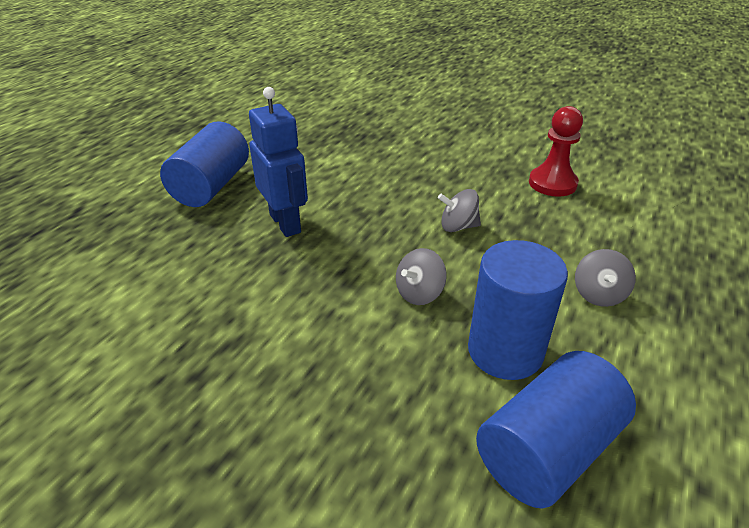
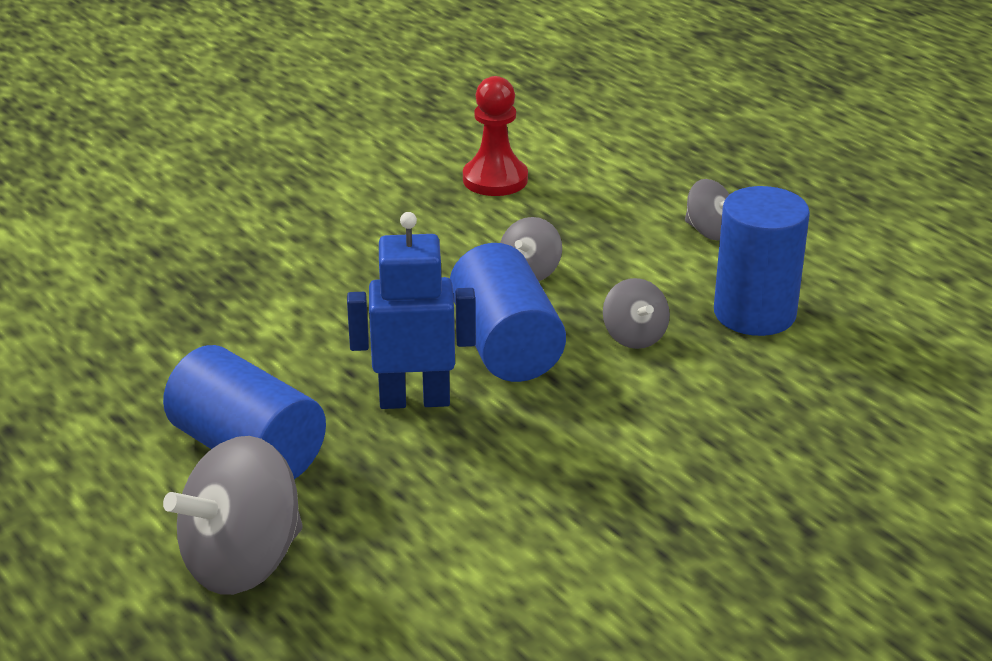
camera: 65 degrees left, 5 degrees down
blue cylinder [476,351,636,508] -> blue cylinder moved to [450,243,566,382]
none -> grey spinning top [163,436,303,595]

